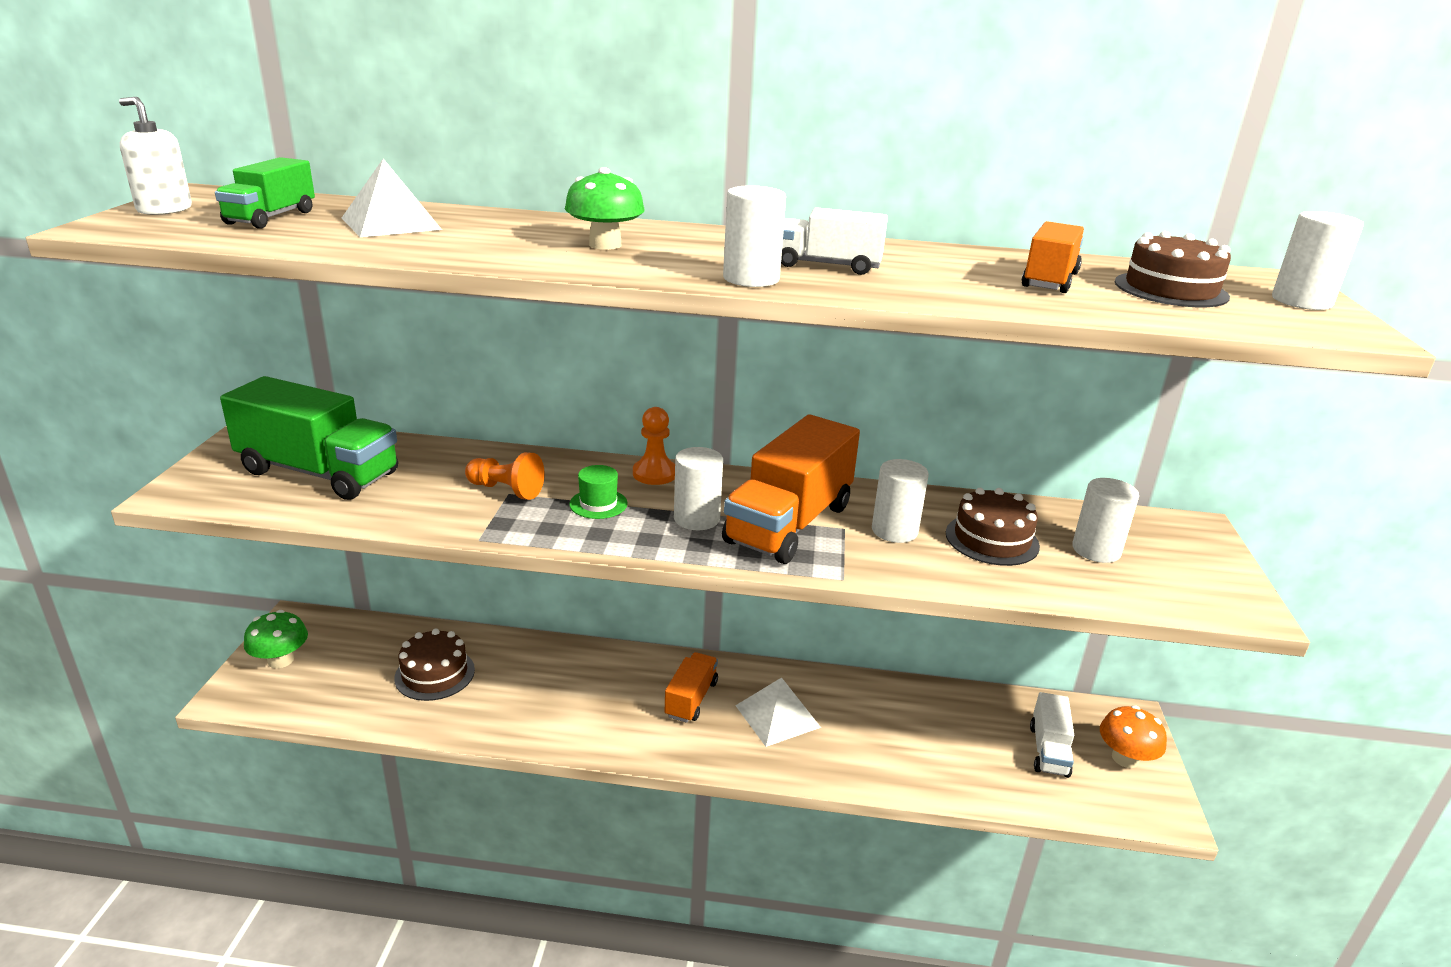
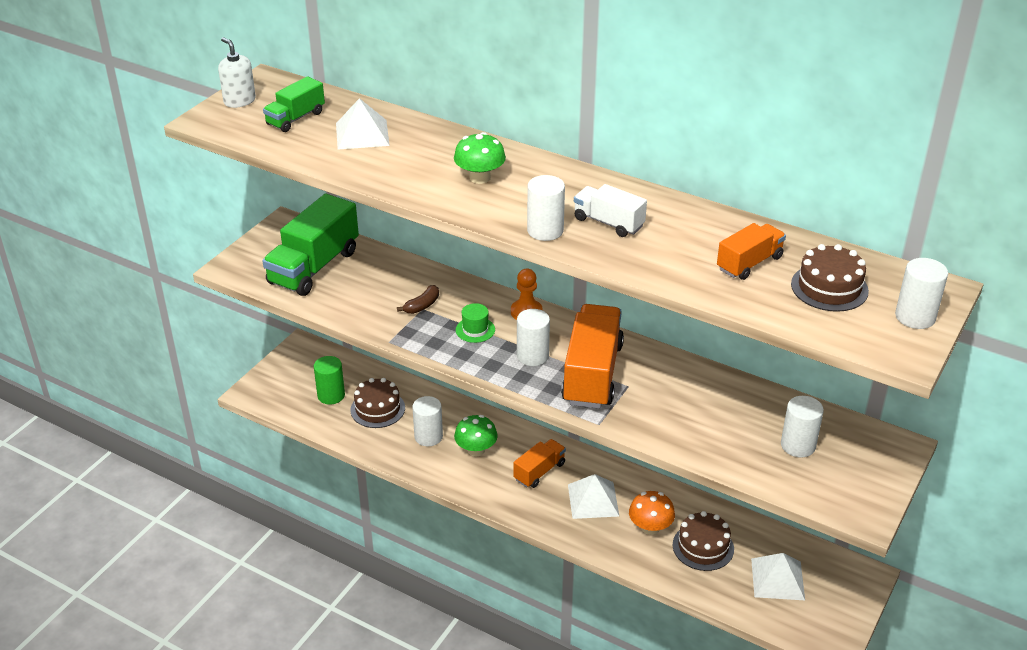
camera: 25 degrees right, 10 degrees up
green truck [220,376,398,500] -> green truck turned 75 degrees clockwise [263,194,359,296]
green mushroom [244,610,308,668] -> green mushroom moved to [454,415,498,456]
orange pawn [465,452,545,500] -> brown banana [397,285,439,314]
orange truck [722,414,860,564] -> orange truck turned 135 degrees clockwise [561,304,624,409]
white cylinder [872,459,929,543] -> white cylinder moved to [412,396,443,446]
brown cake [946,488,1040,566] -> brown cake moved to [673,511,734,571]
white truck [1030,692,1074,778] -> white pyramid [751,553,805,600]
orange mushroom [1100,705,1167,768] -> orange mushroom moved to [629,491,675,535]
none -> green cylinder [314,356,345,405]

